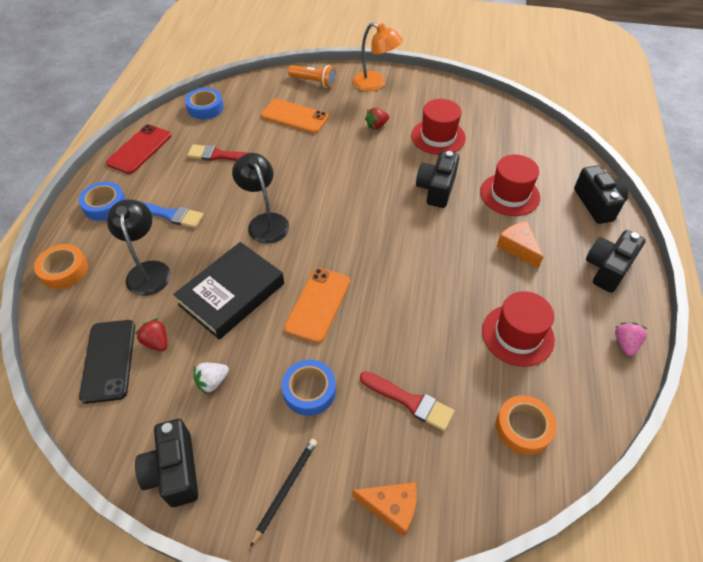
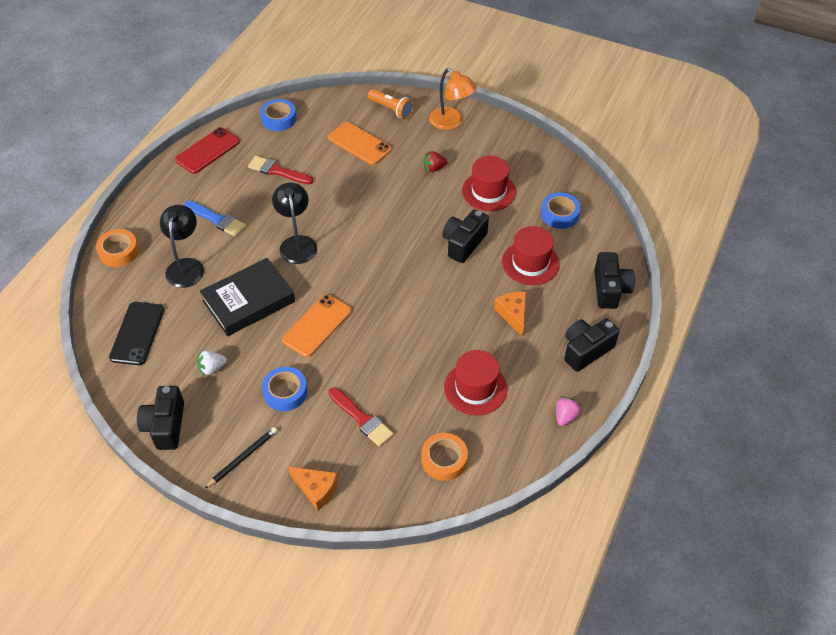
camera: 15 degrees right, 0 degrees up
blue tape [79,181,126,221] -> blue tape moved to [541,192,581,229]
red strawberry [135,318,167,351] -> none

